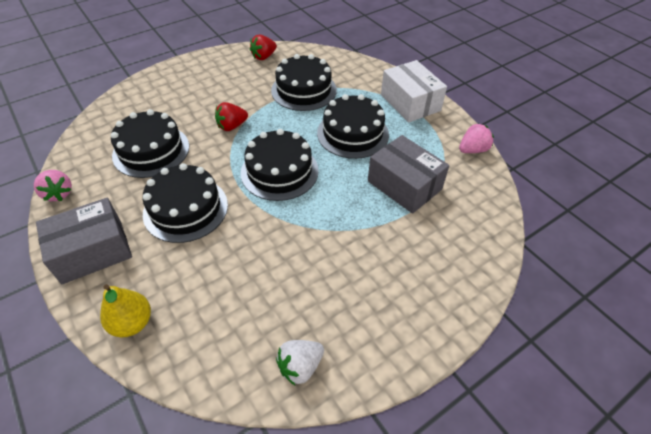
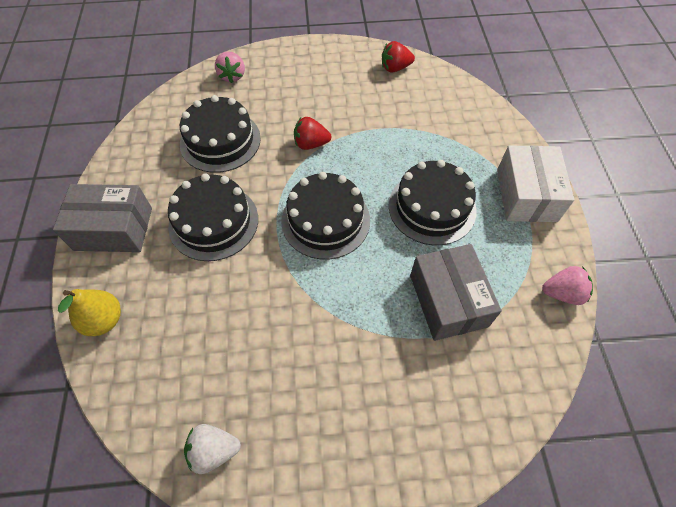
camera: 30 degrees right, 10 degrees up
pink strawberry [34,170,72,201] -> pink strawberry moved to [215,52,245,83]
black cake [271,54,337,111] -> none

